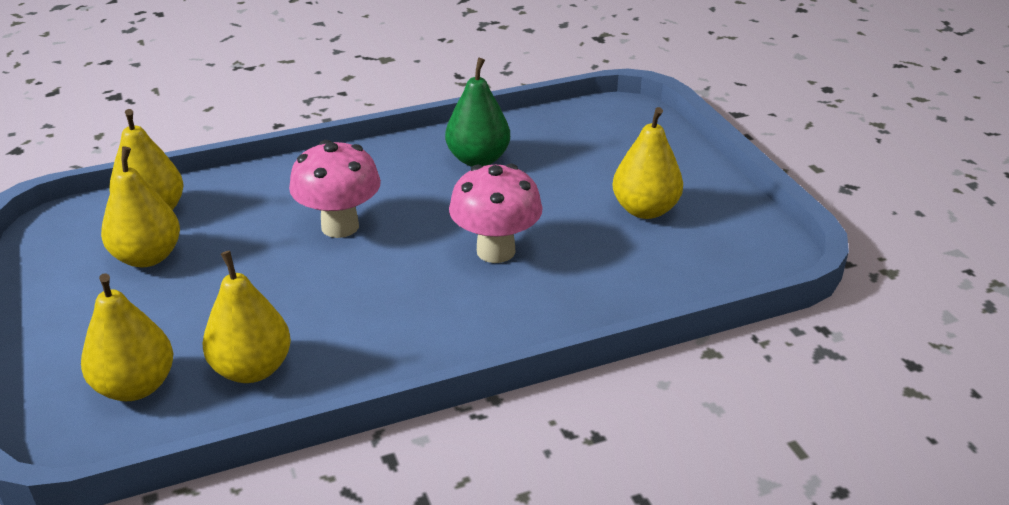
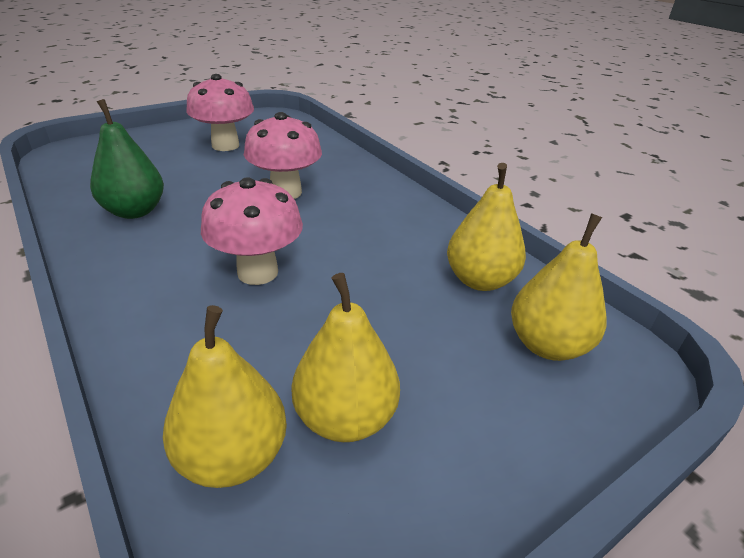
camera: 105 degrees left, 0 degrees up
yellow pear [613,107,683,219] -> pink mushroom [186,74,254,151]

